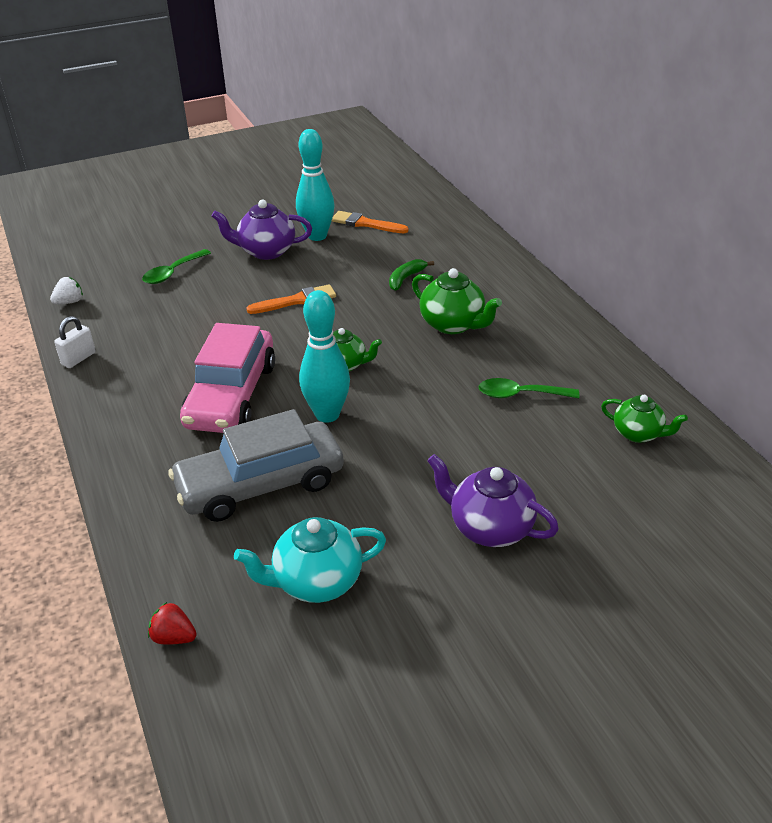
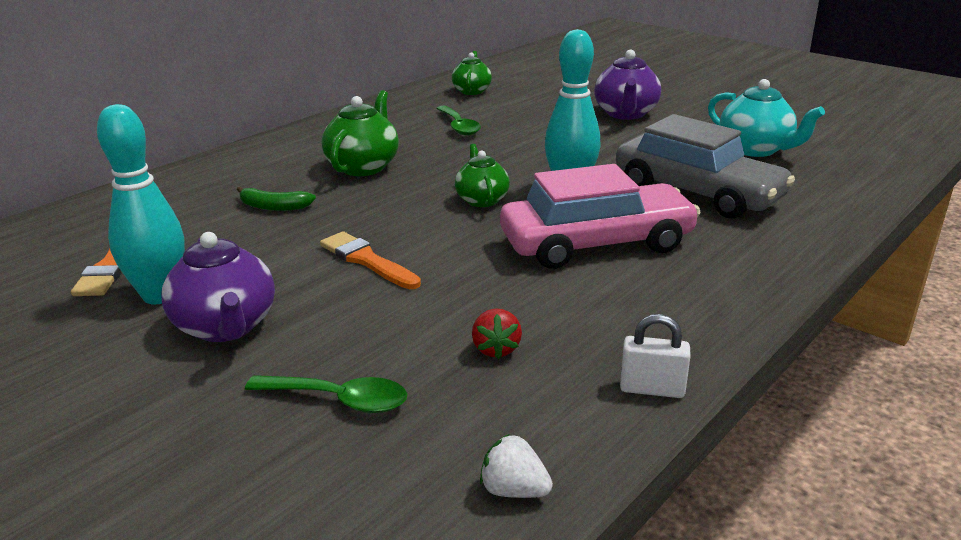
camera: 115 degrees left, 10 degrees down
red strawberry [148,602,197,645] -> red strawberry moved to [472,308,522,359]

